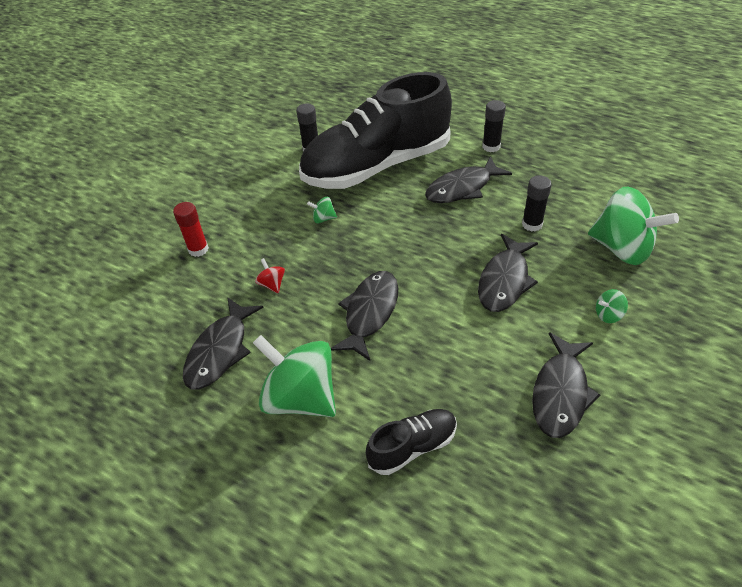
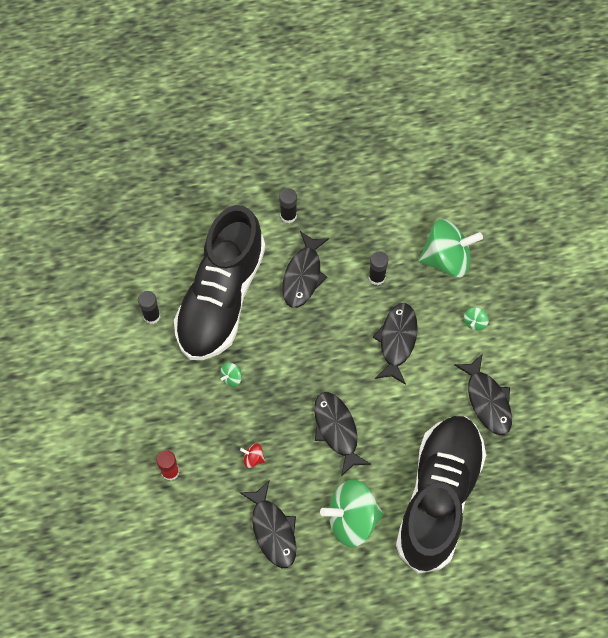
camera: 45 degrees left, 20 degrees up
black shoe [366,409,457,475] -> black shoe [396,416,486,573], size x2.39
black fish [478,234,538,312] -> black fish turned 150 degrees counterclockwise [373,303,418,385]

